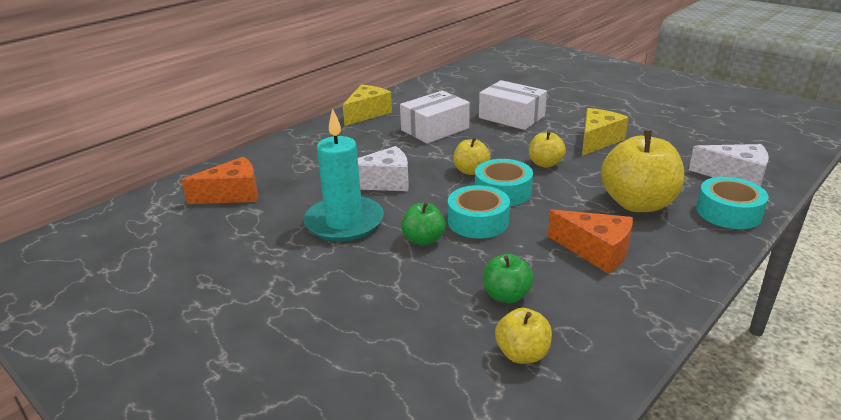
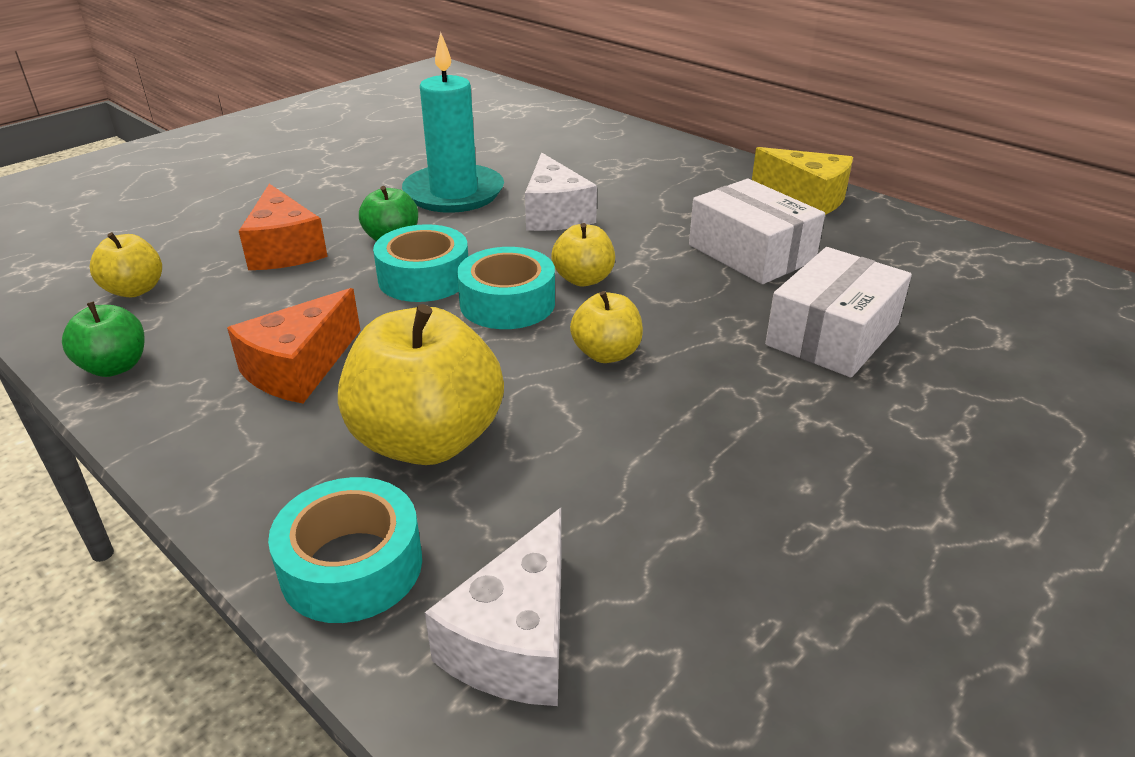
camera: 90 degrees right, 5 degrees up
orange cheese [181,157,258,204] -> orange cheese moved to [239,184,328,270]
green apple [483,254,533,303] -> green apple moved to [62,302,144,377]
yellow cheese [582,108,629,156] -> none

